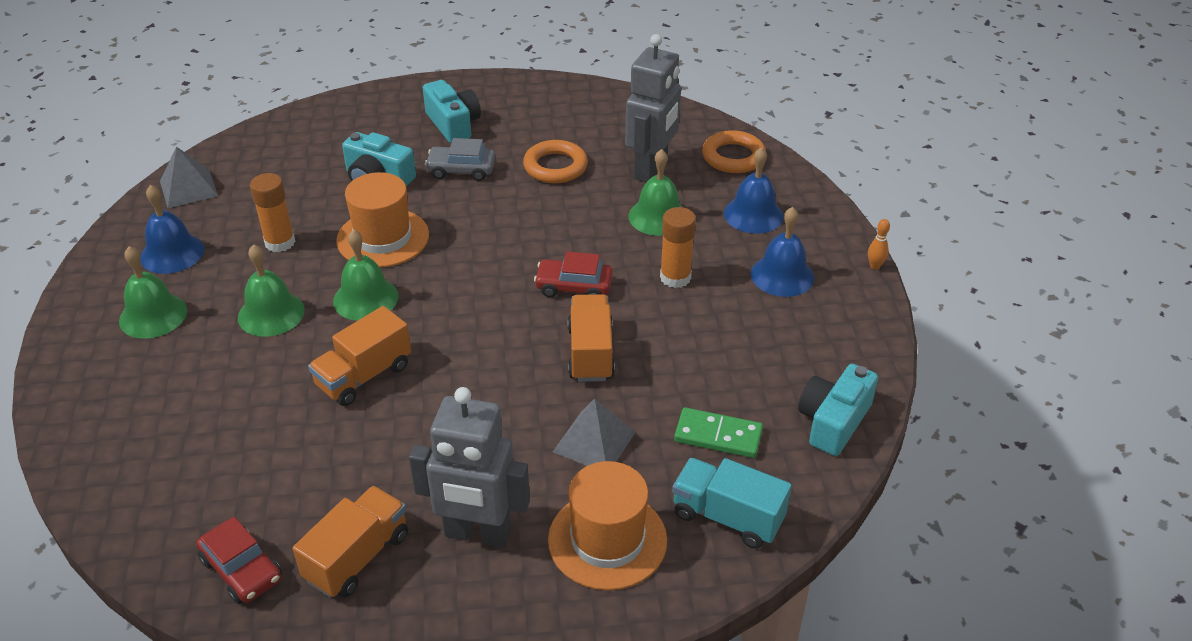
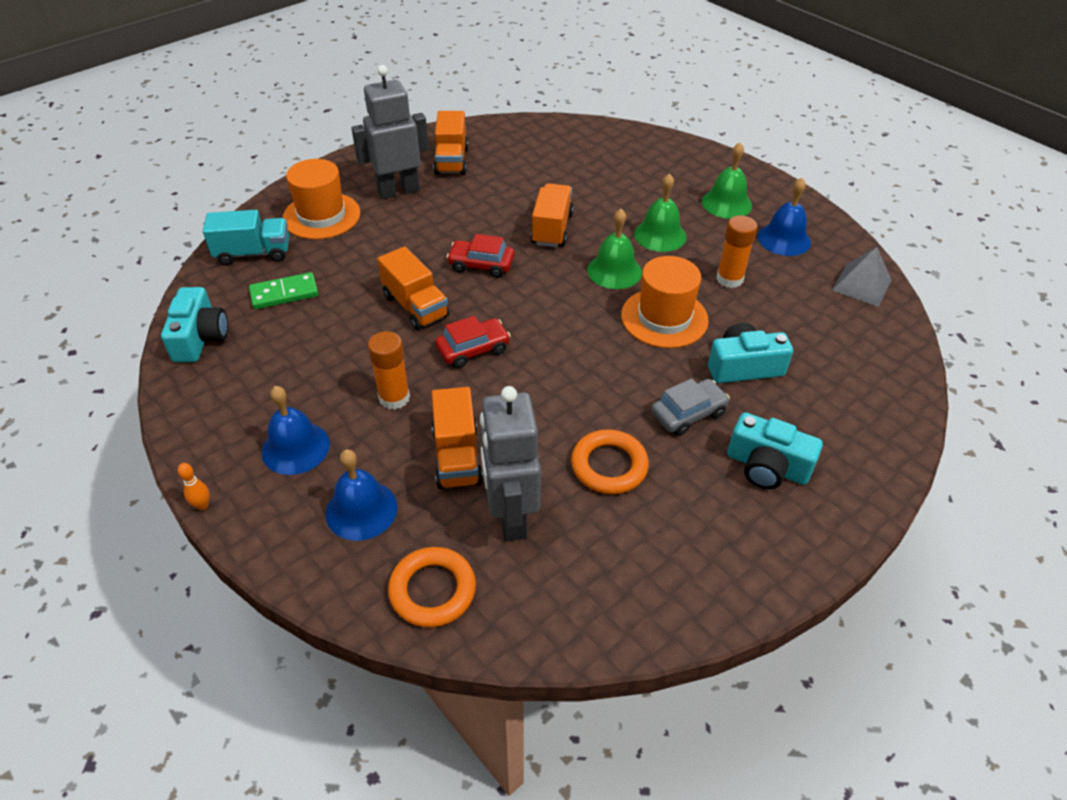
camera: 145 degrees right, 5 degrees up
red car [196,517,282,604] -> red car moved to [447,234,515,278]
grey pyramid [553,399,636,466] -> none
green bell [628,149,682,236] -> orange truck [432,387,483,489]

